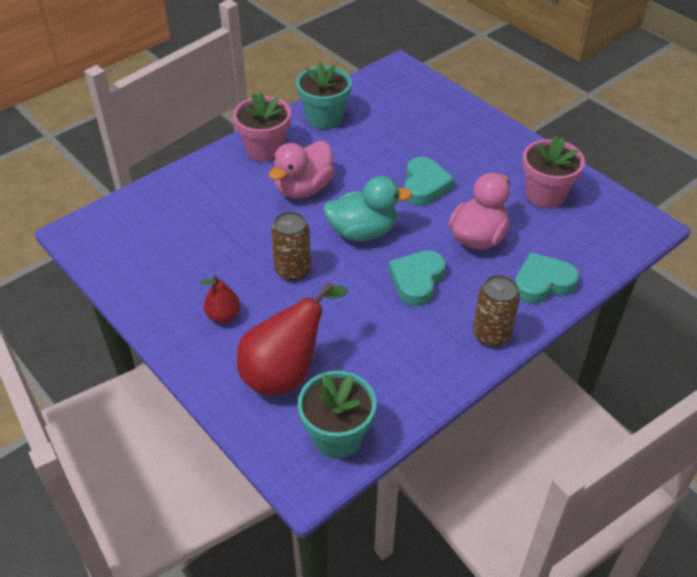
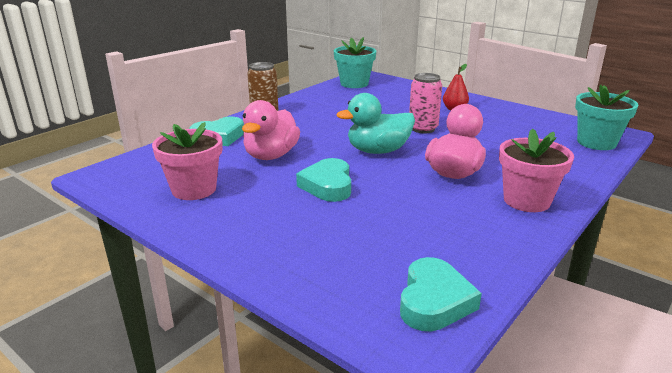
camera: 170 degrees right, 20 degrees down
red pear [237,282,348,396] -> none
brown can [271,211,311,281] -> pink can [409,73,442,133]
turquoise flower pot [296,61,352,129] -> turquoise flower pot moved to [575,85,639,150]
turquoise heart [389,250,446,306] -> turquoise heart moved to [400,257,482,332]

